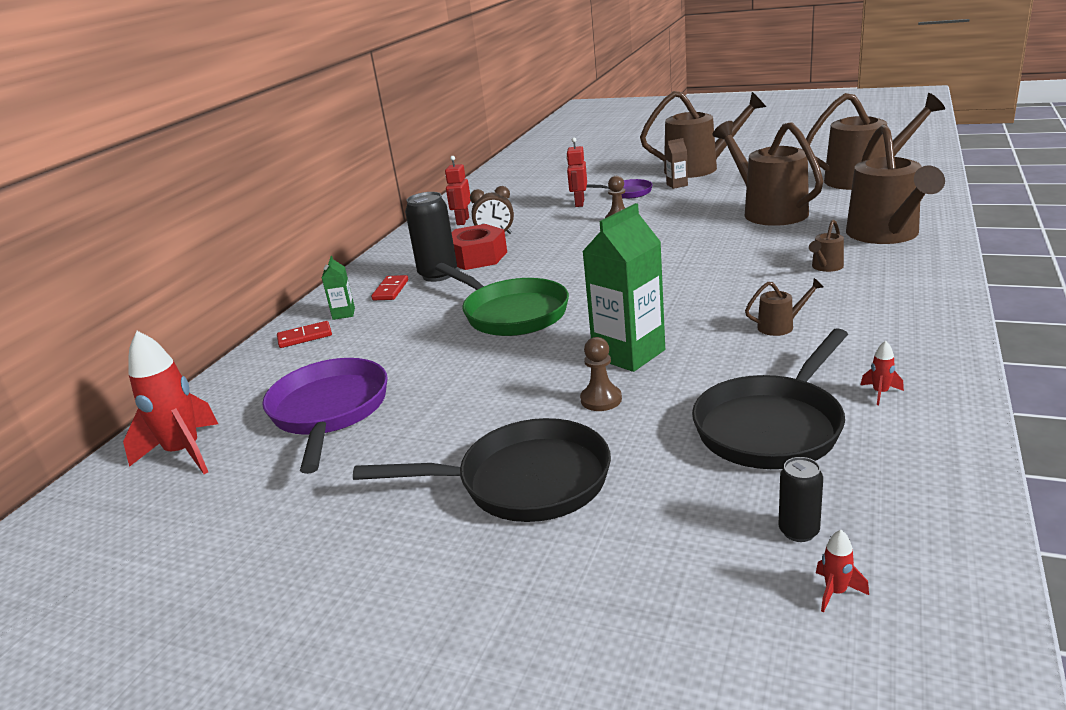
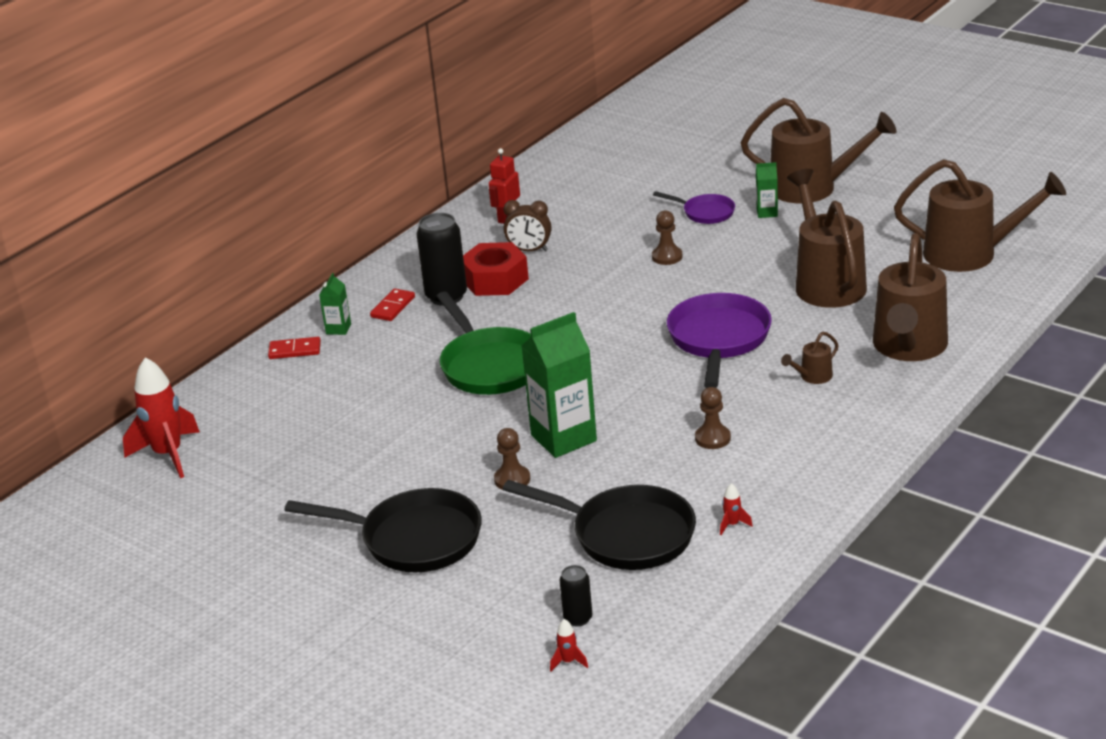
camera: 15 degrees right, 5 degrees up
purple pan [262,358,388,474] -> purple pan moved to [667,293,772,388]
red robot [566,138,587,207] -> none
brown carton [665,138,688,189] -> green carton [756,162,778,218]
black pan [692,328,848,469] -> black pan turned 120 degrees counterclockwise [503,480,696,570]
brown watering can [745,278,824,336] -> brown pawn [695,387,731,449]

